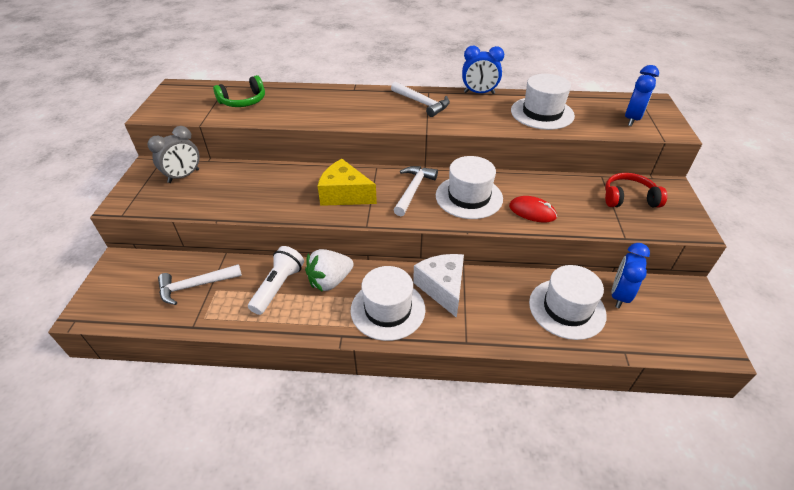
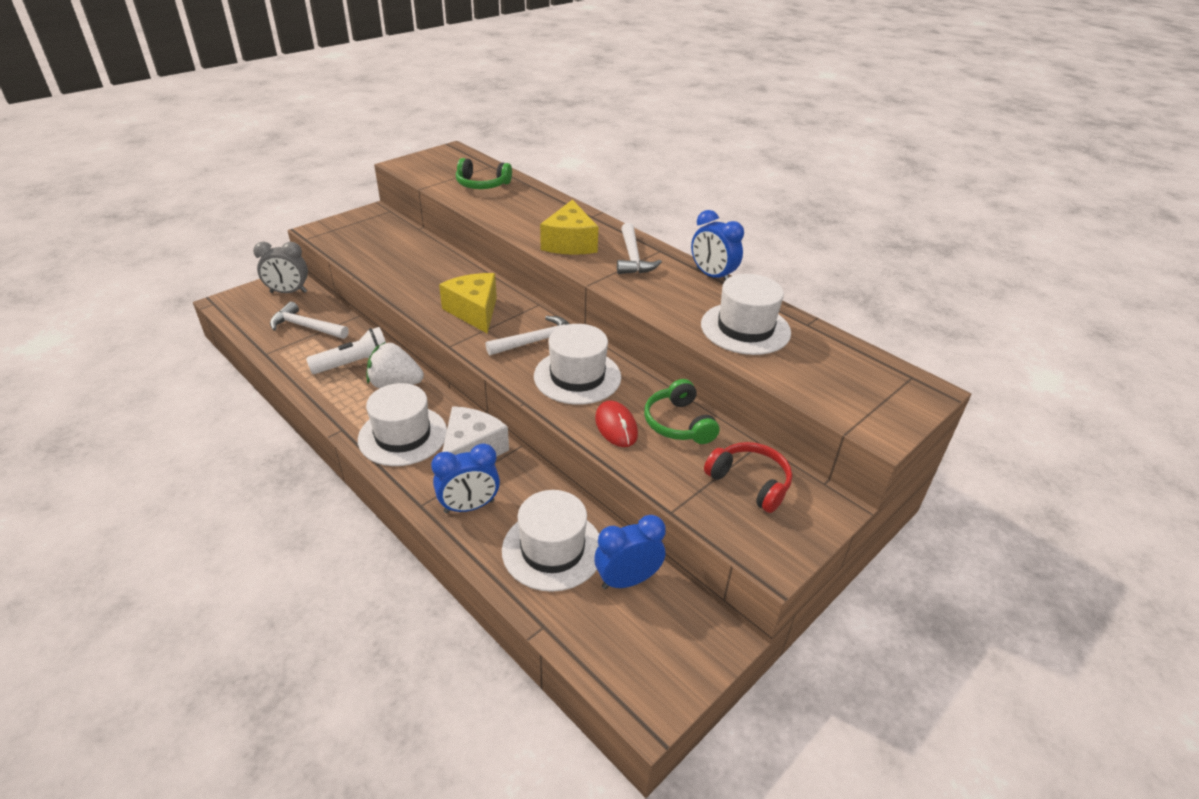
camera: 40 degrees right, 5 degrees down
grey clock [147,126,200,183] -> grey clock moved to [253,242,308,293]
blue clock [625,65,659,126] -> blue clock moved to [431,443,500,513]
none -> yellow cheese [540,200,598,255]
none -> green headphones [644,379,719,444]

